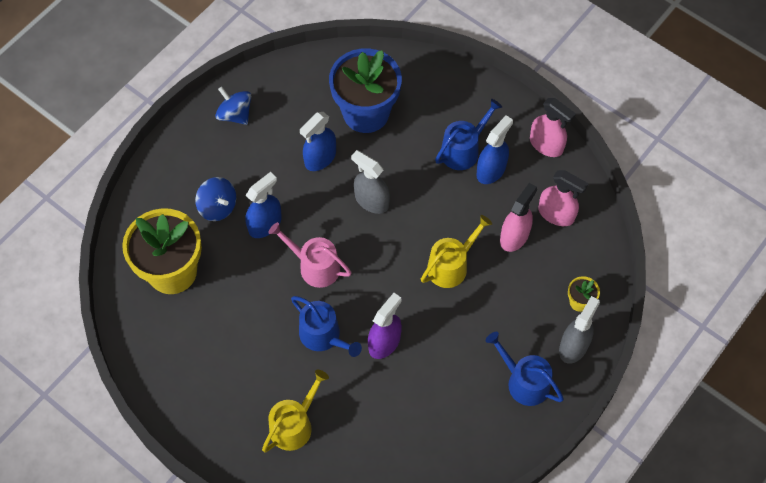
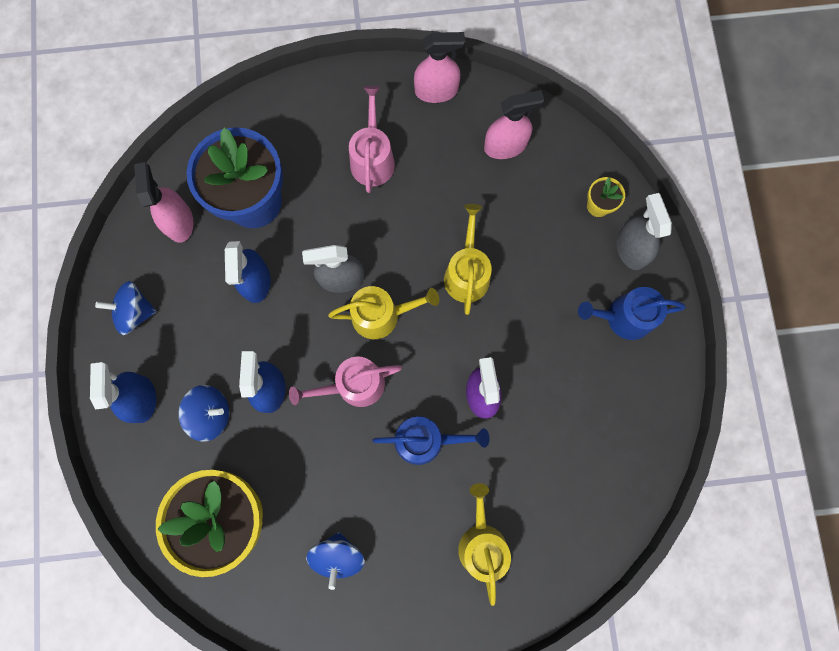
camera: 45 degrees left, 15 degrees up
blue watering can [435,99,502,170] -> pink watering can [349,86,395,193]
blue spray bottle [476,115,513,184] -> blue spray bottle moved to [90,362,156,423]
pink spray bottle [500,183,537,252] -> pink spray bottle moved to [134,162,193,243]
none -> blue spinning top [306,532,365,590]
none -> yellow watering can [328,286,439,339]

